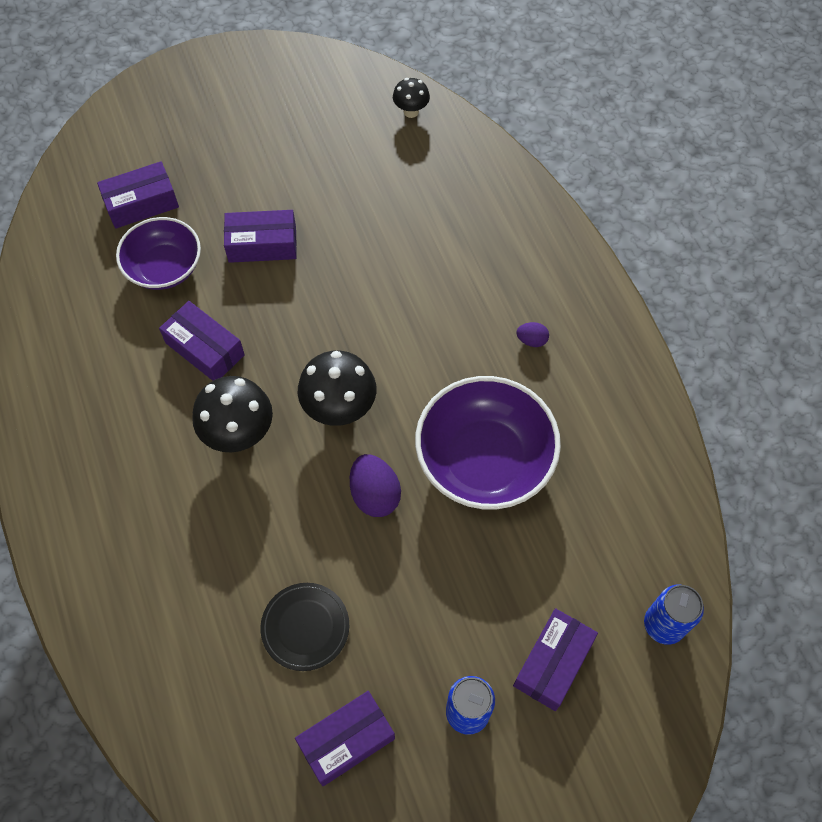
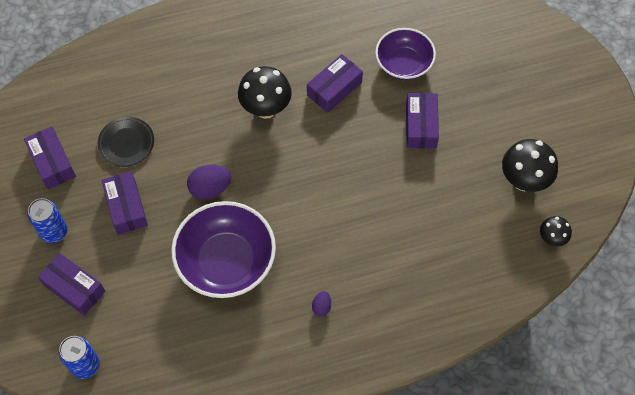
camera: 95 degrees right, 0 degrees up
purple box [97,161,179,229] -> purple box moved to [101,171,148,235]
black mushroom [298,351,376,426] -> black mushroom moved to [502,139,558,192]

